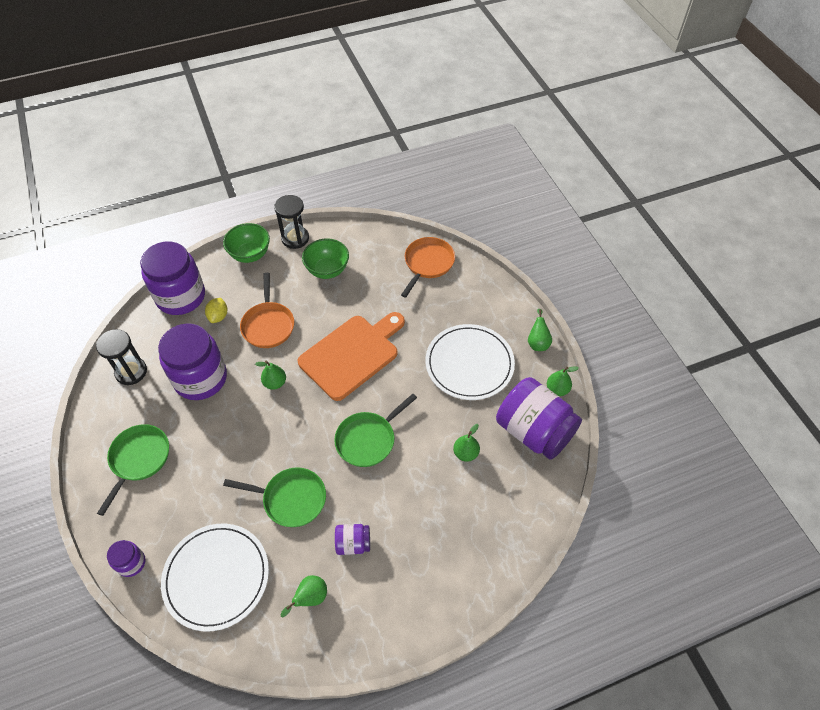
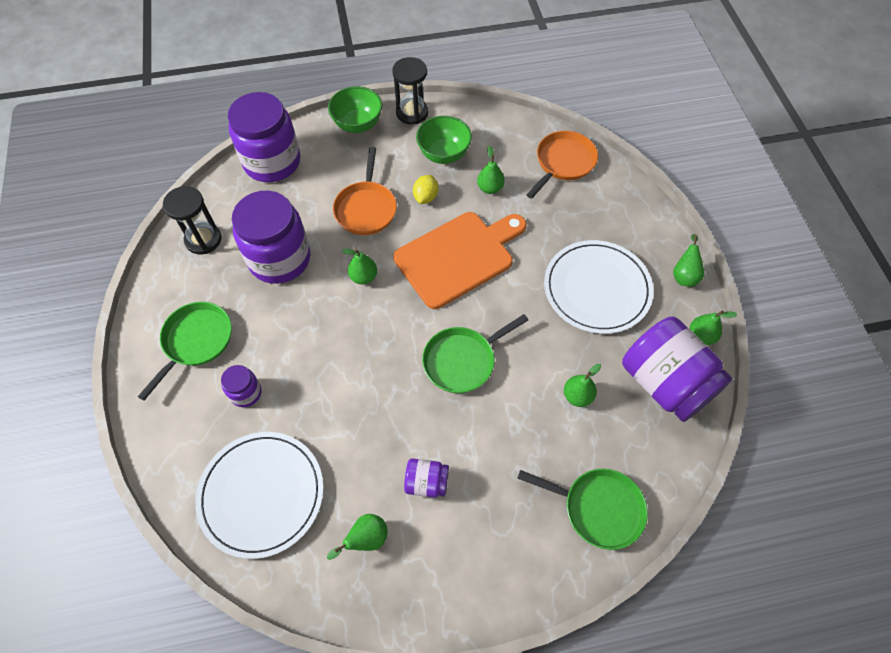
camera: 10 degrees right, 5 degrees up
purple jar [107,540,146,577] -> purple jar moved to [221,365,262,407]
yellow lemon [205,298,227,323] -> yellow lemon moved to [413,175,438,204]
green pan [223,467,326,527] -> green pan moved to [518,468,648,550]
none -> green pear [477,146,505,194]

